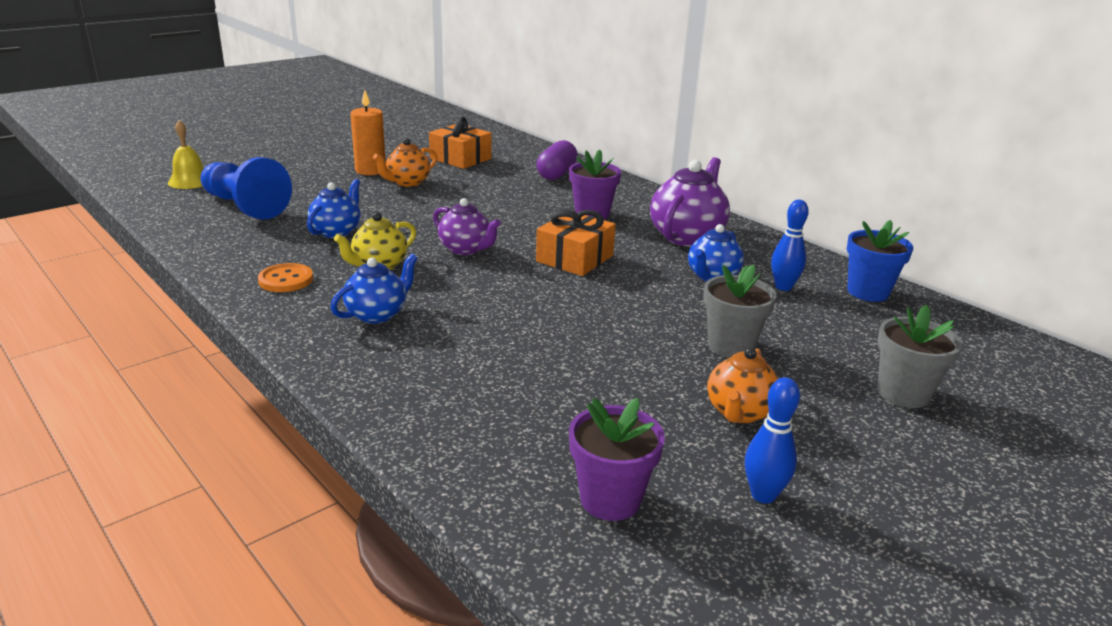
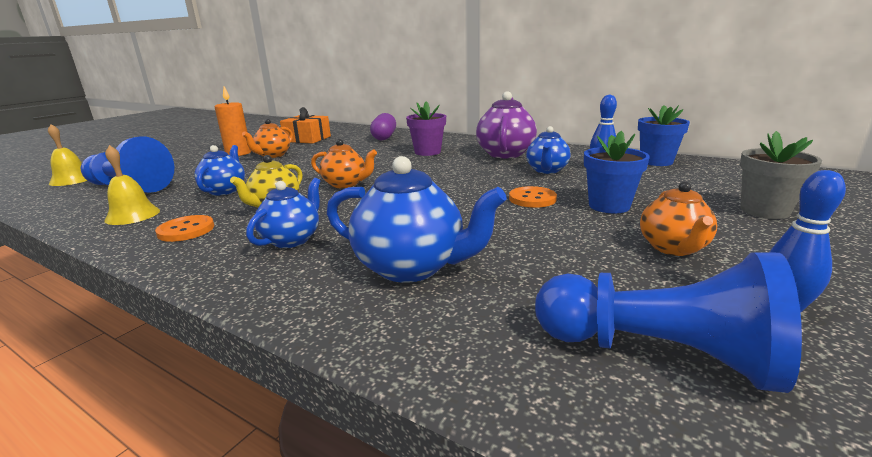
camera: 15 degrees left, 5 degrees down
purple teapot [433,198,501,255] -> orange teapot [311,139,377,188]
orange gift [536,209,616,276] -> none
purple flower pot [569,398,665,521] -> blue pawn [535,252,802,393]
grey flower pot [703,264,776,358] -> blue flower pot [584,131,650,213]
none -> yellow bell [105,145,160,225]
none -> blue teapot [327,156,507,283]
none -> orange button [509,186,557,208]

